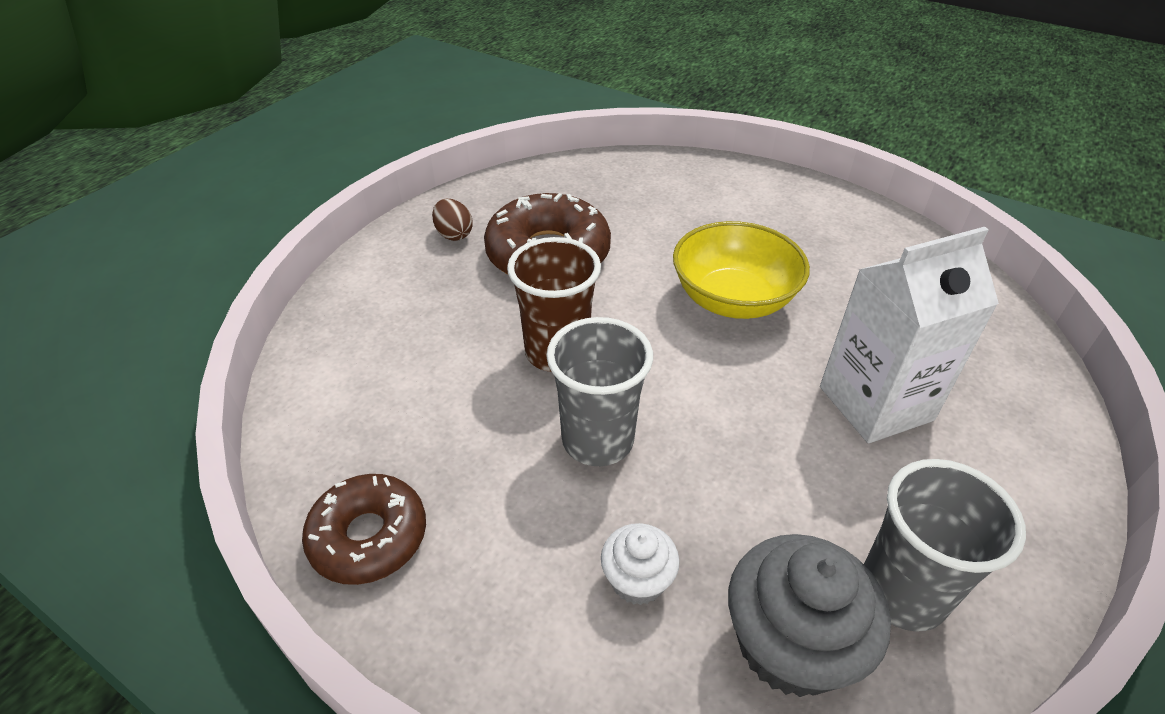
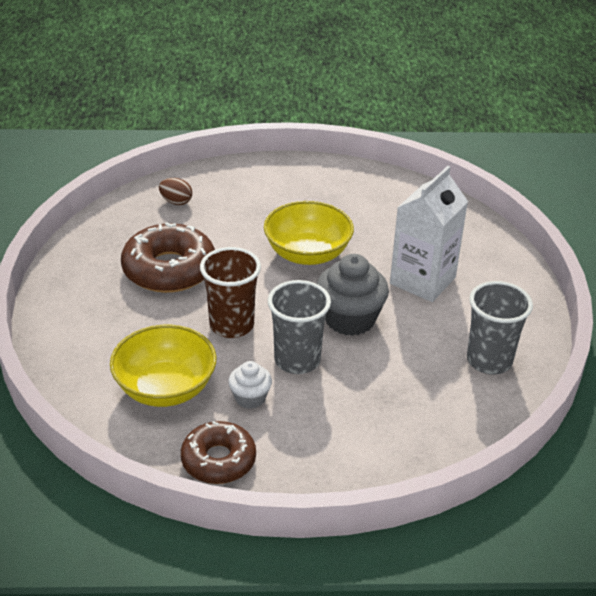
camera: 35 degrees left, 5 degrees down
brown egg [432,199,473,241] -> brown egg moved to [159,178,192,205]
white cupcake [601,523,680,605] -> white cupcake moved to [228,361,272,409]
grey cupcake [728,534,891,697] -> grey cupcake moved to [317,254,389,336]
none -> yellow bowl [110,325,217,407]

